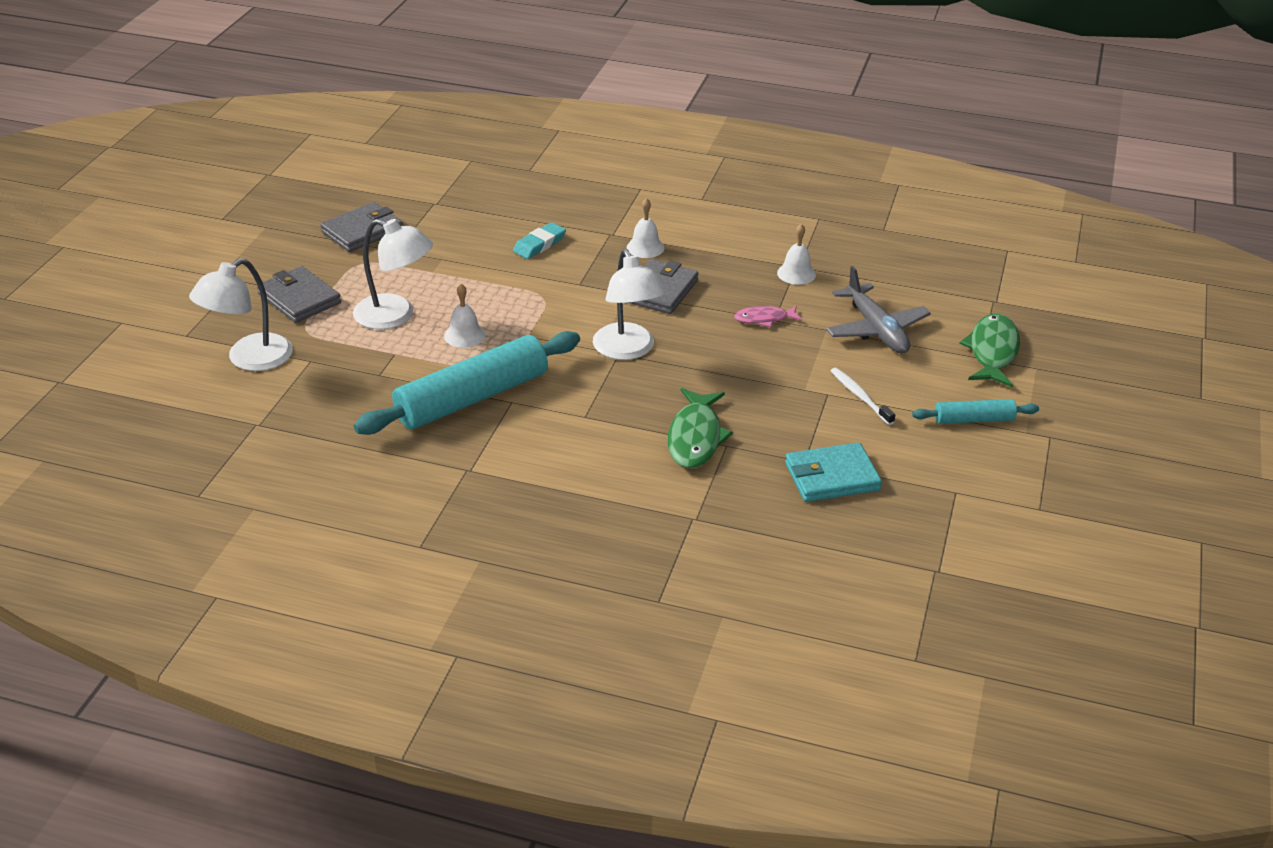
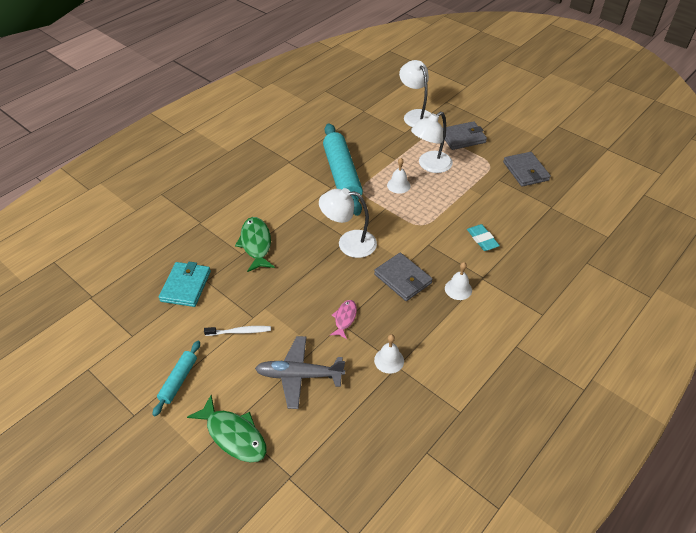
camera: 115 degrees right, 10 degrees up
green fish [668,388,733,469] -> green fish turned 45 degrees clockwise [235,217,275,272]

